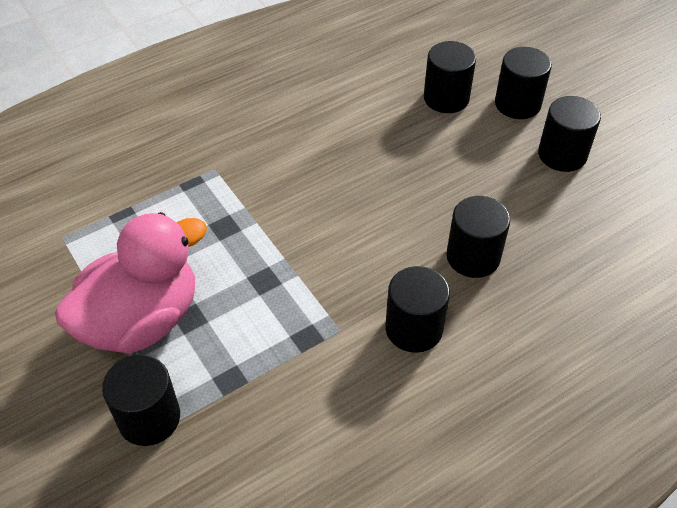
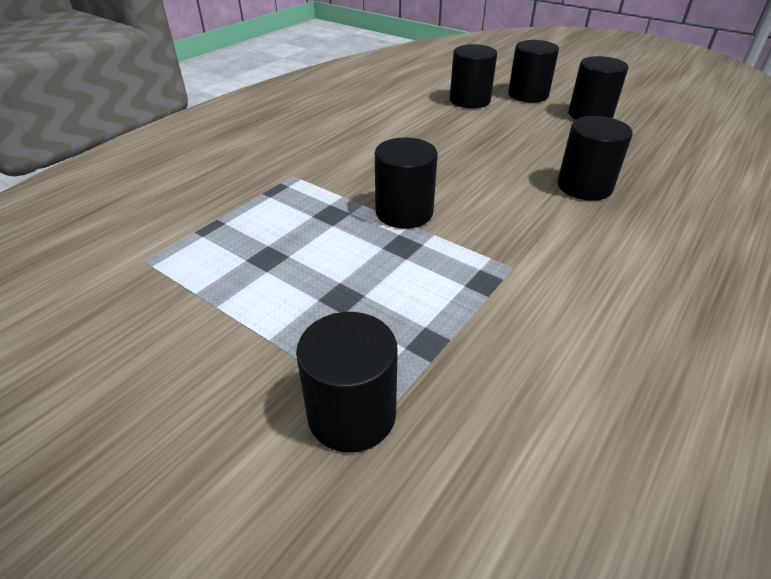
camera: 20 degrees left, 10 degrees down
pink duck [55,212,207,354] -> none
black cylinder [385,266,450,353] -> black cylinder moved to [375,138,438,229]

